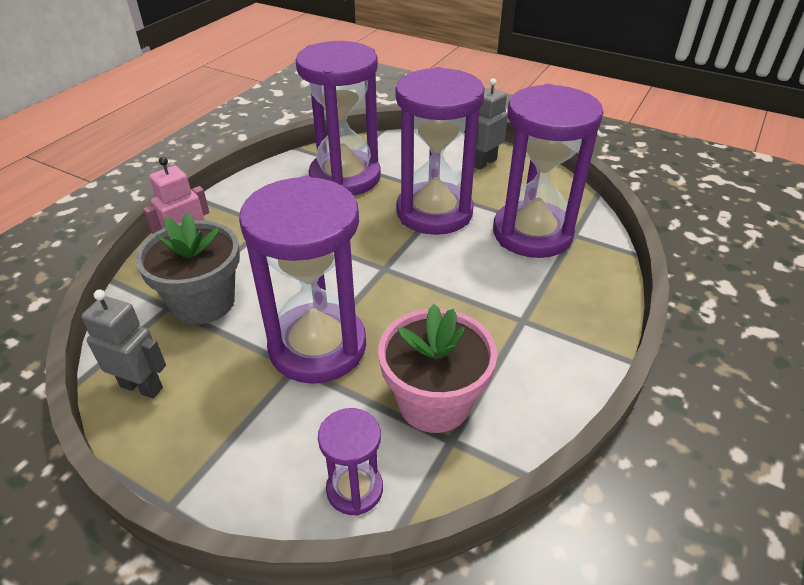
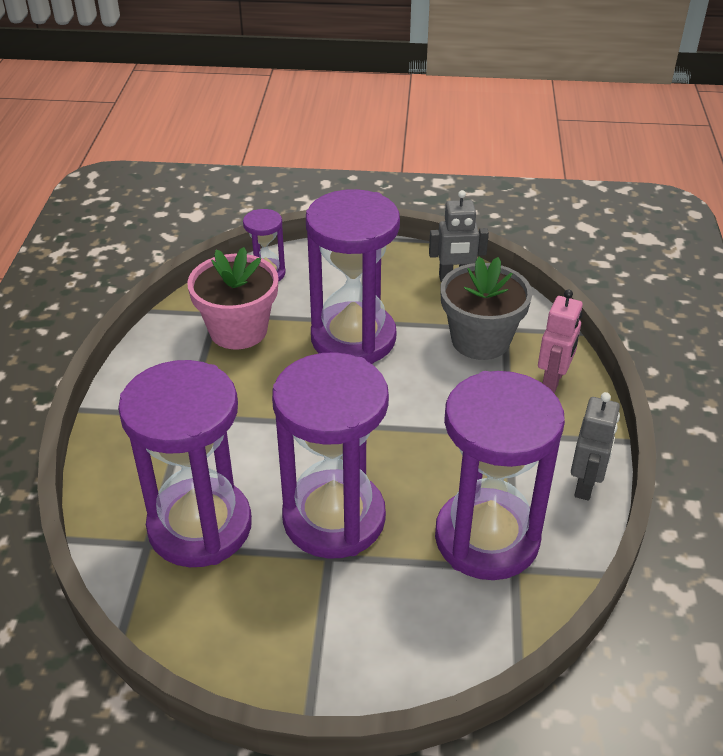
camera: 155 degrees right, 0 degrees up
grey robot [474,78,508,170] -> grey robot moved to [571,392,620,501]

